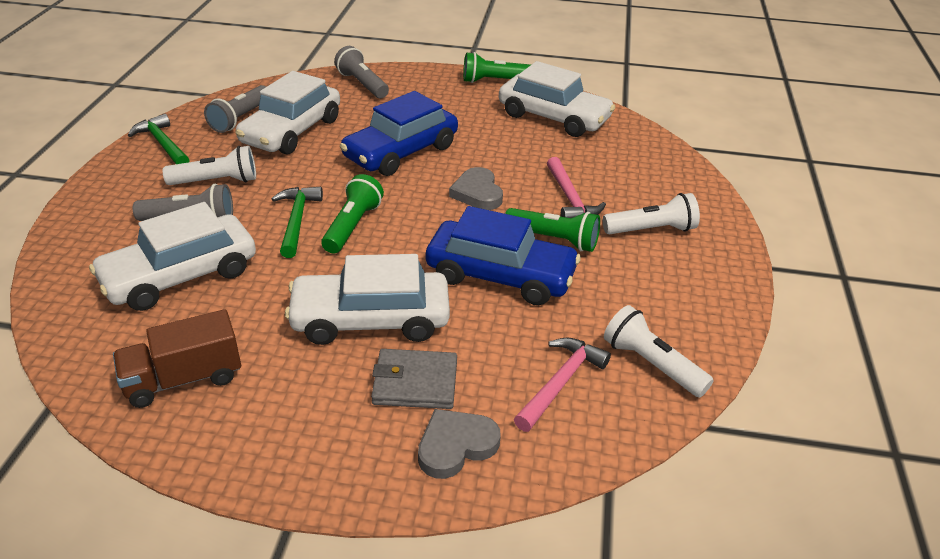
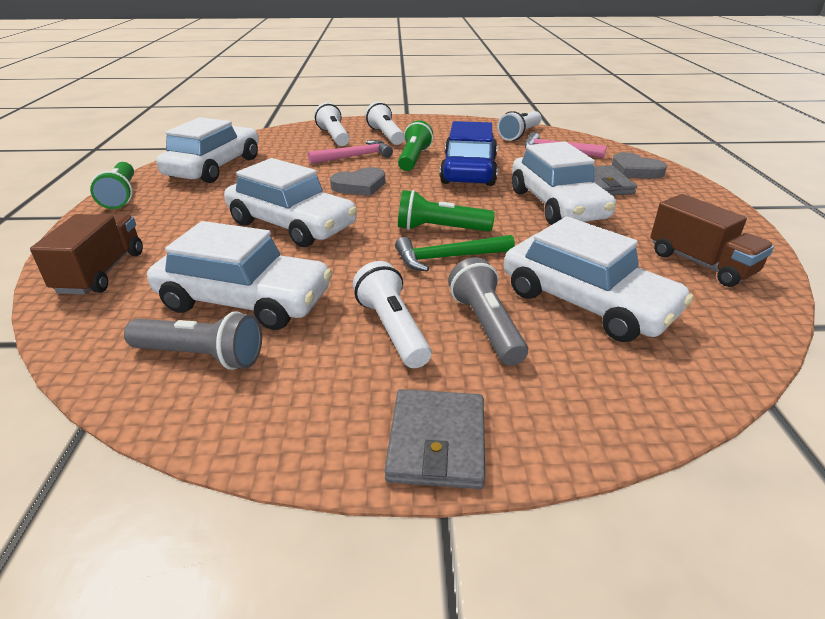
camera: 100 degrees left, 5 degrees down
green hammer [128,114,190,164] -> none
grey flashlight [334,46,389,98] -> brown truck [30,213,143,295]
blue car [340,91,458,176] -> white car [224,158,357,247]
none -> white flashlight [314,103,350,146]
none -> grey wallet [385,389,485,489]

